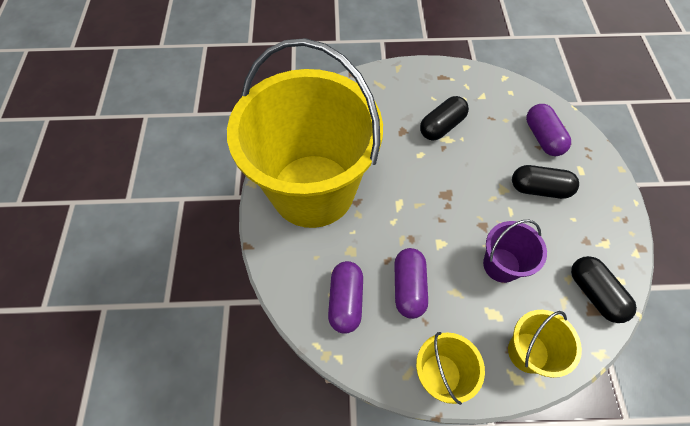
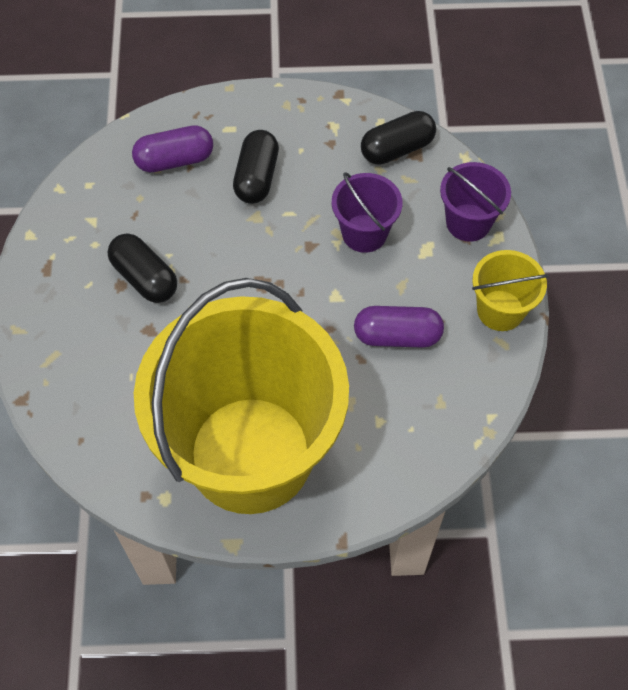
camera: 90 degrees left, 0 degrees up
purple capsule [328,261,363,334] -> none
yellow bucket [508,310,582,378] -> purple bucket [440,162,511,242]

